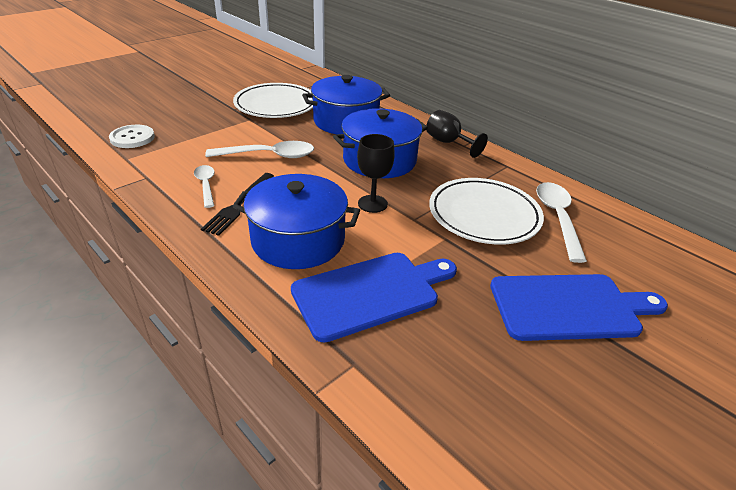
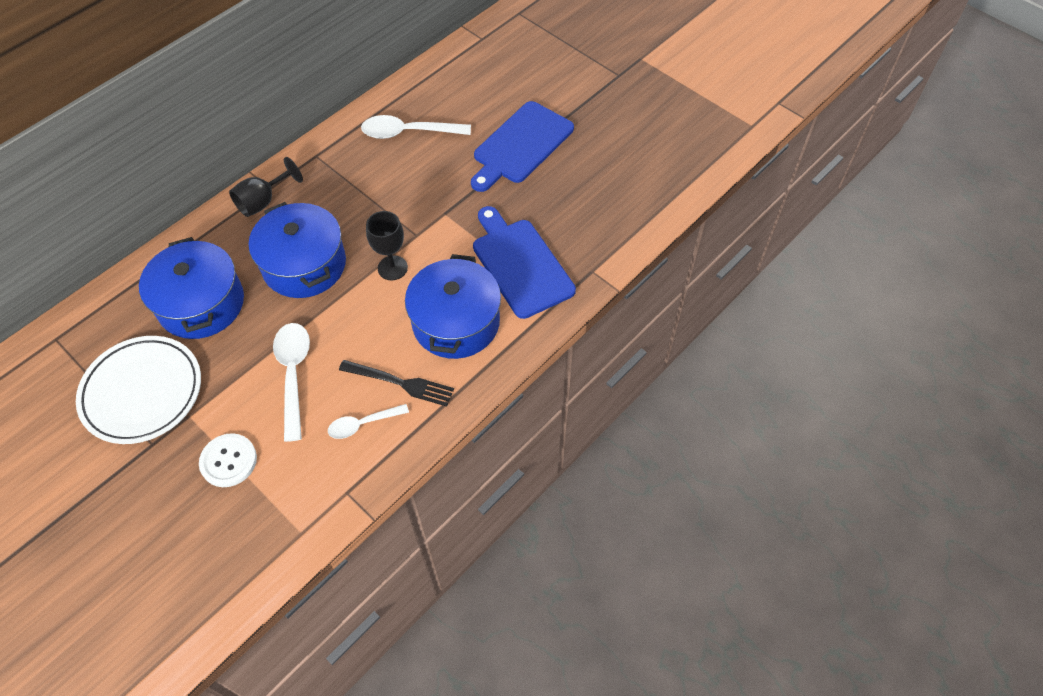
camera: 90 degrees left, 20 degrees up
white button [109,125,155,148] -> white button moved to [199,433,257,487]
white plate [429,178,544,245] -> none
blue cutting board [490,274,668,341] -> blue cutting board turned 135 degrees counterclockwise [471,101,574,192]

